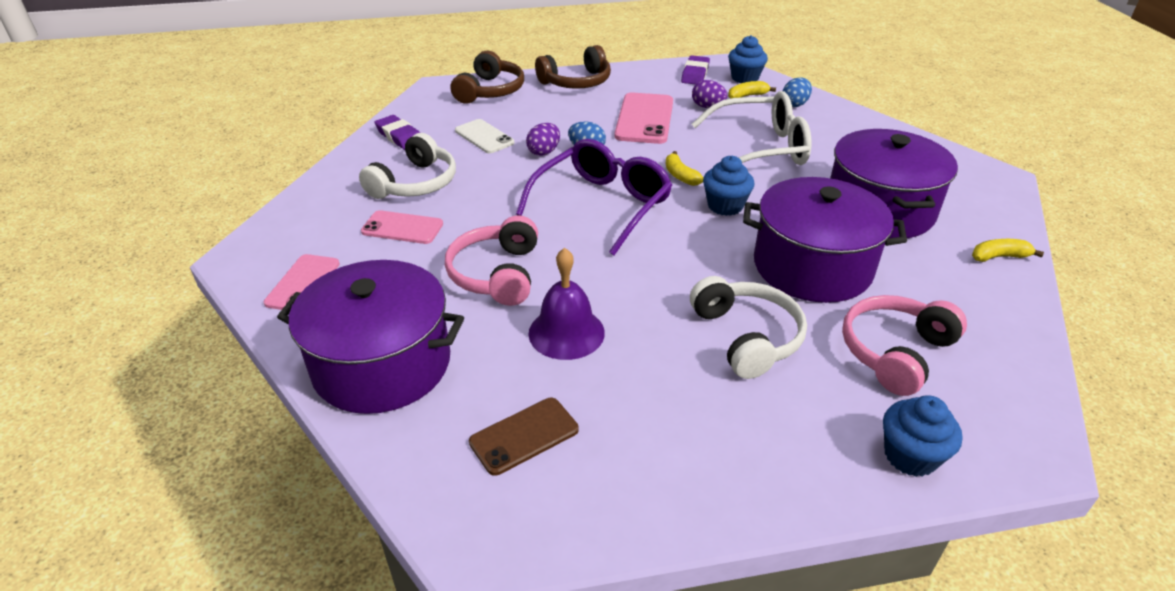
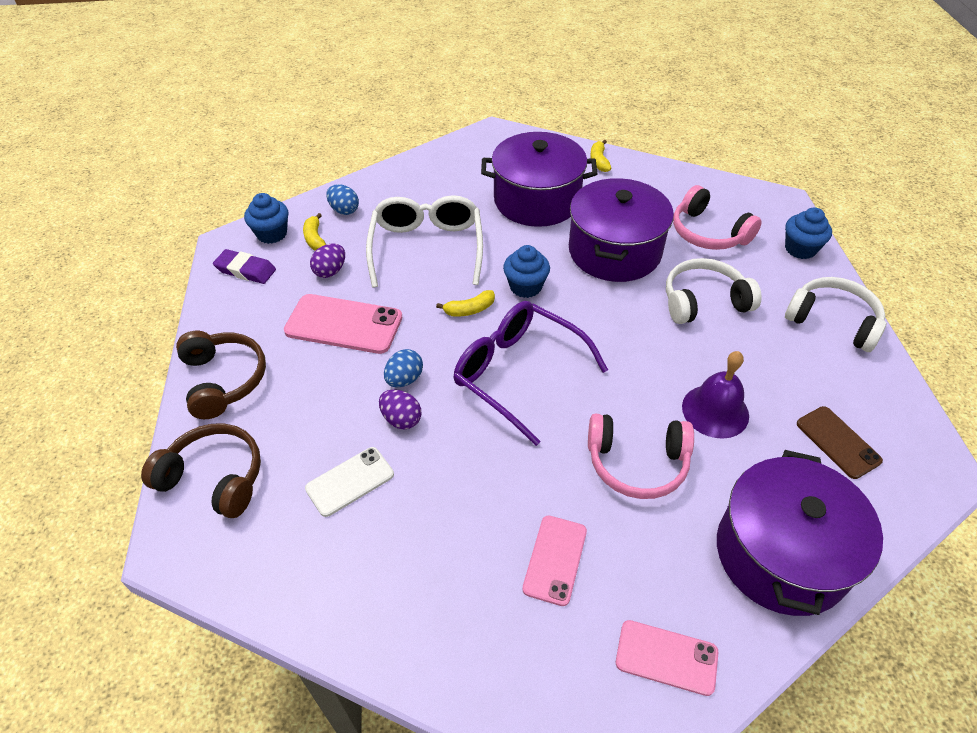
camera: 85 degrees left, 10 degrees up
white headphones [359,133,456,199] -> white headphones moved to [785,277,886,352]
purple eraser [374,115,420,150] -> none

